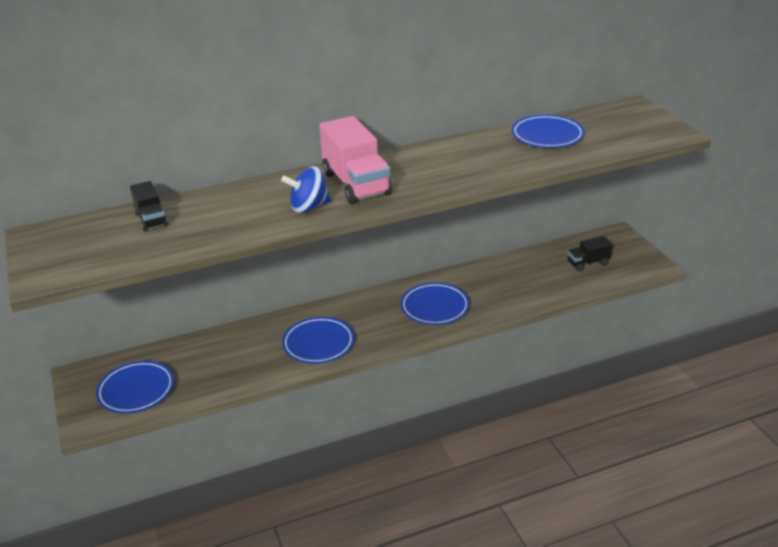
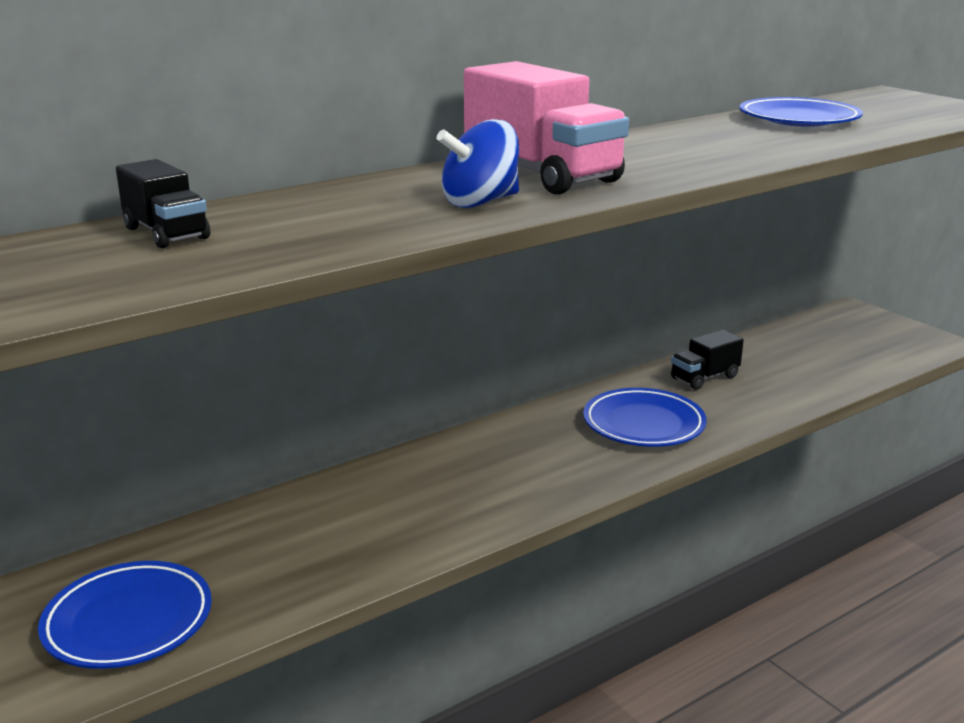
camera: 15 degrees left, 10 degrees down
blue plate [282,317,355,364] -> none
black truck [567,236,613,272] -> black truck moved to [671,330,744,390]

